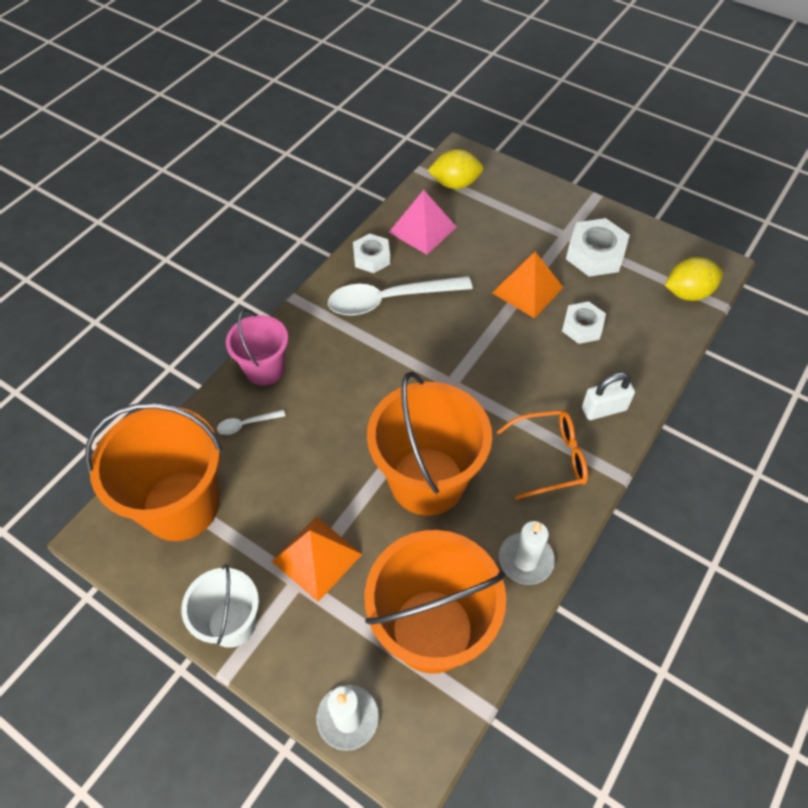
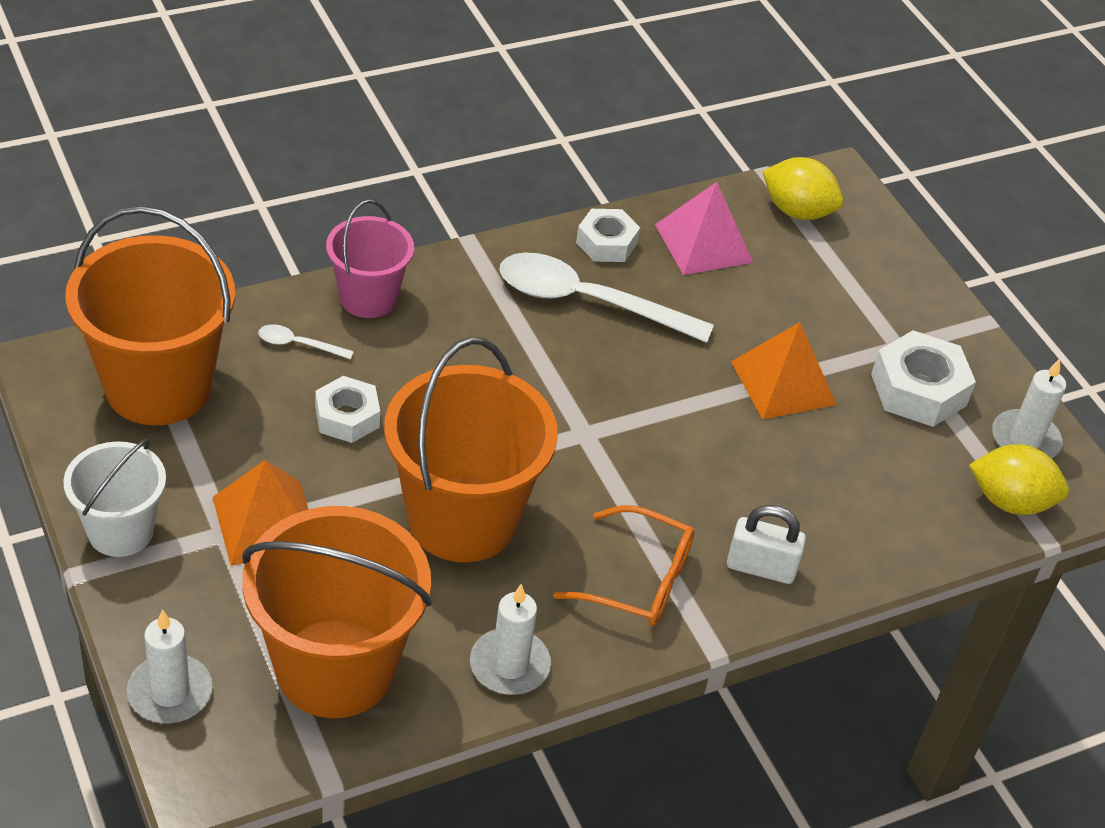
camera: 25 degrees right, 10 degrees down
white nut [562,301,606,344] -> white nut moved to [315,376,380,443]
none -> white candle [992,359,1066,459]

